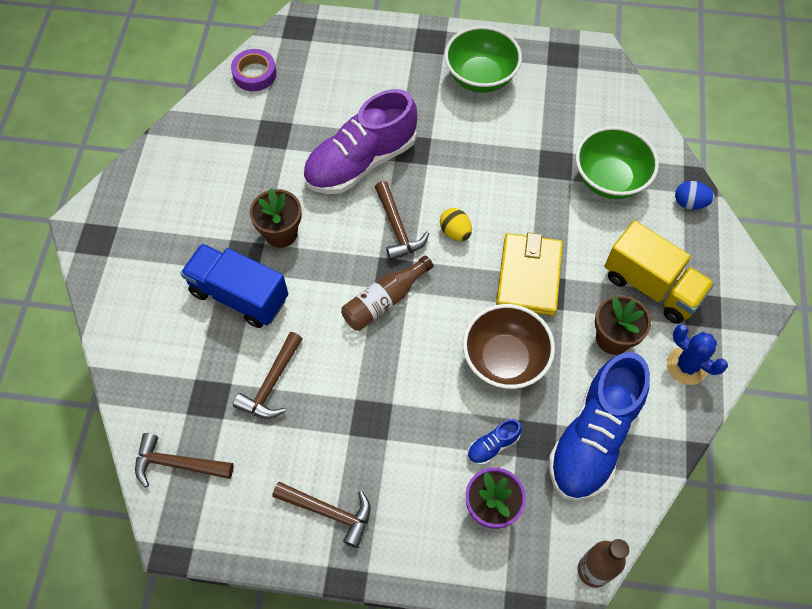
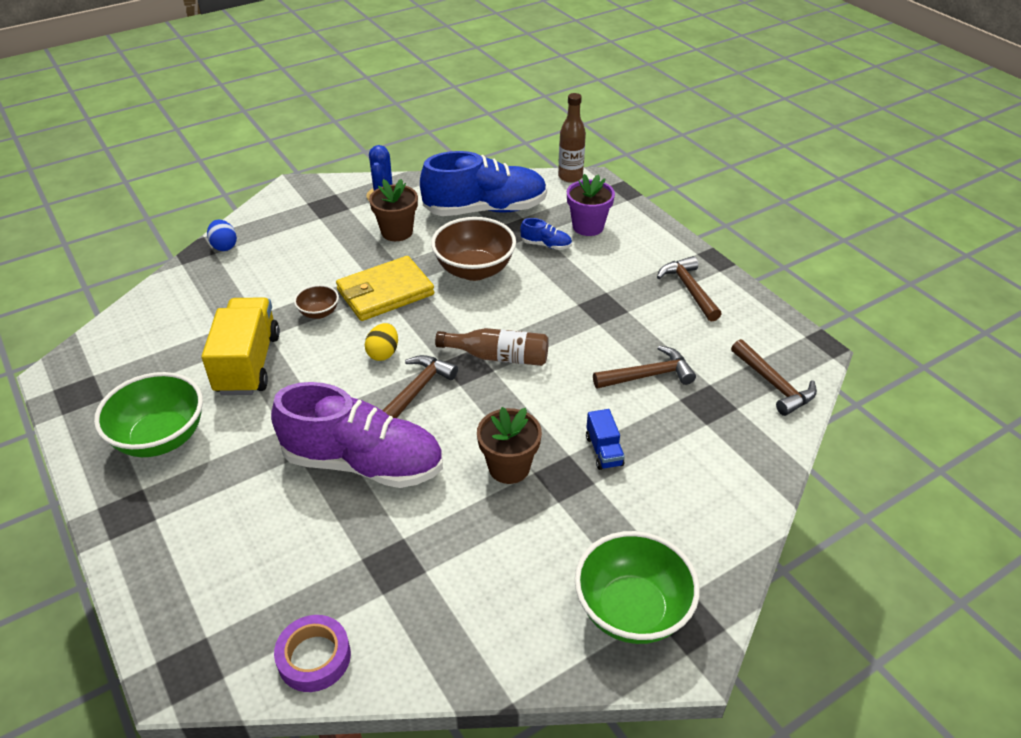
camera: 130 degrees left, 20 degrees down
blue truck [180,243,288,328] -> blue truck [586,409,625,470], size x0.48
green bowl [576,126,659,199] -> green bowl moved to [575,531,700,644]
yellow truck [605,220,715,324] -> yellow truck moved to [202,297,280,395]
none -> brown bowl [294,285,339,319]

